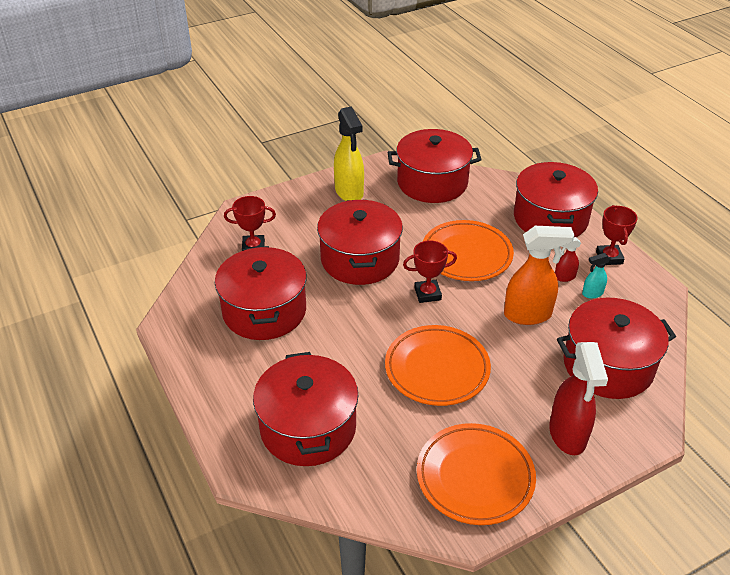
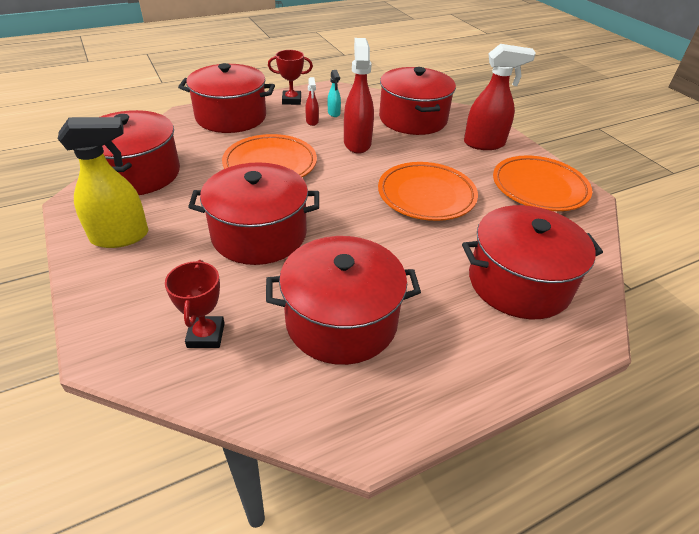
camera: 90 degrees left, 0 degrees up
red trophy [403,240,457,303] -> none
orange spray bottle [504,226,574,325] -> red spray bottle [344,38,374,154]

